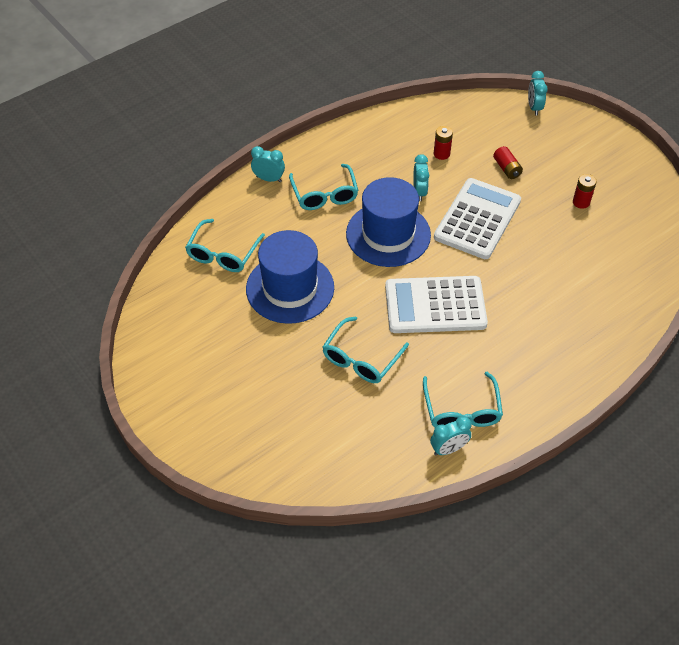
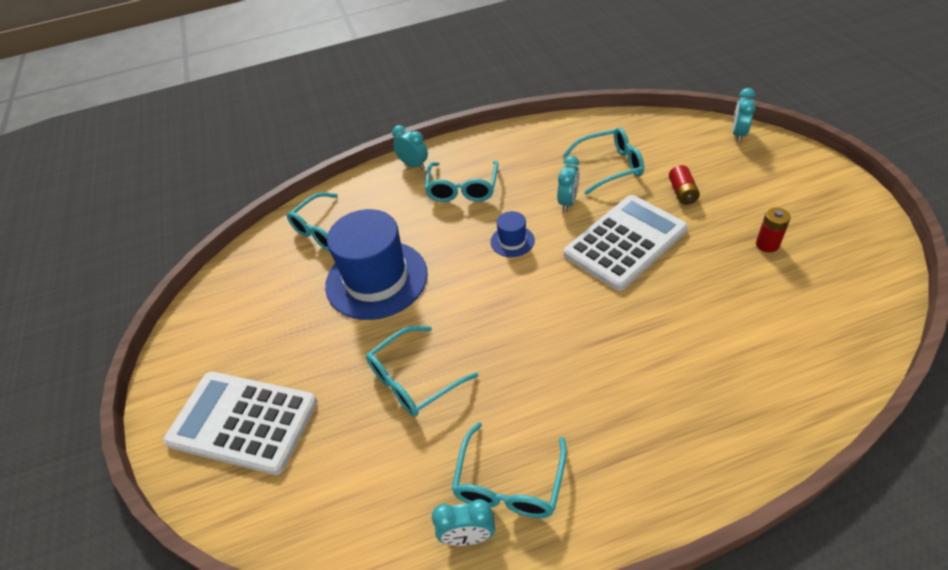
camera: 25 degrees right, 5 degrees down
blue hat [346,177,431,267] -> blue hat [490,211,535,257], size x0.44
white calculator [385,276,488,333] -> white calculator moved to [164,372,317,475]
red battery [434,126,453,160] -> turquoise glasses [562,127,644,195]

